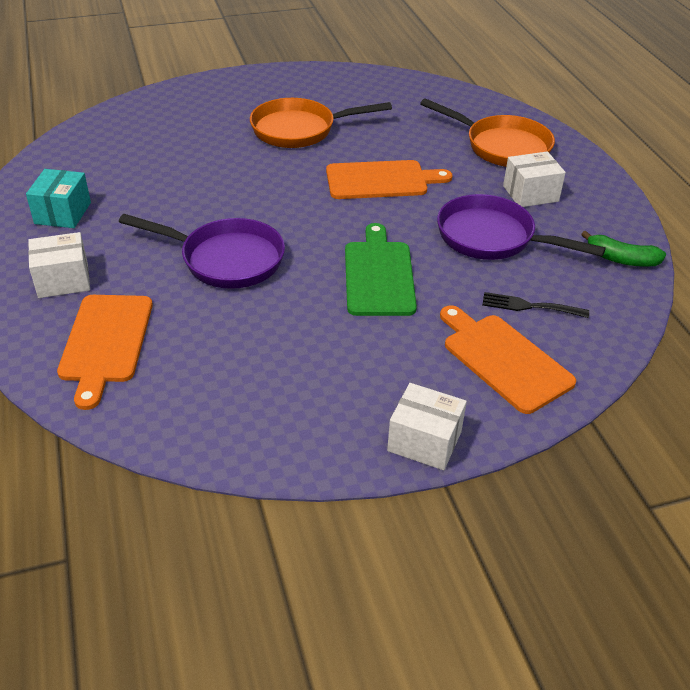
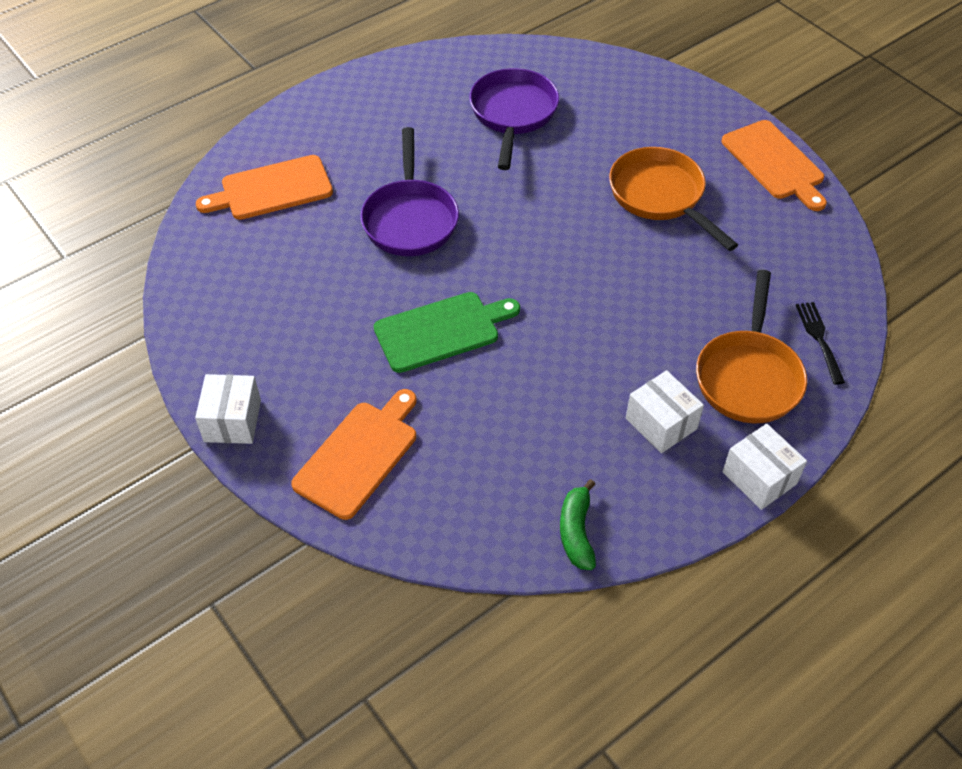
camera: 70 degrees right, 10 degrees up
turquoise box [26,169,91,228] -> none
white box [28,232,90,298] -> white box moved to [722,423,807,510]
orange cutting board [326,160,452,199] -> orange cutting board moved to [722,120,827,211]
purple pan [437,194,606,260] -> purple pan moved to [469,68,559,170]
black fork [482,292,589,318] -> black fork moved to [796,302,845,385]

